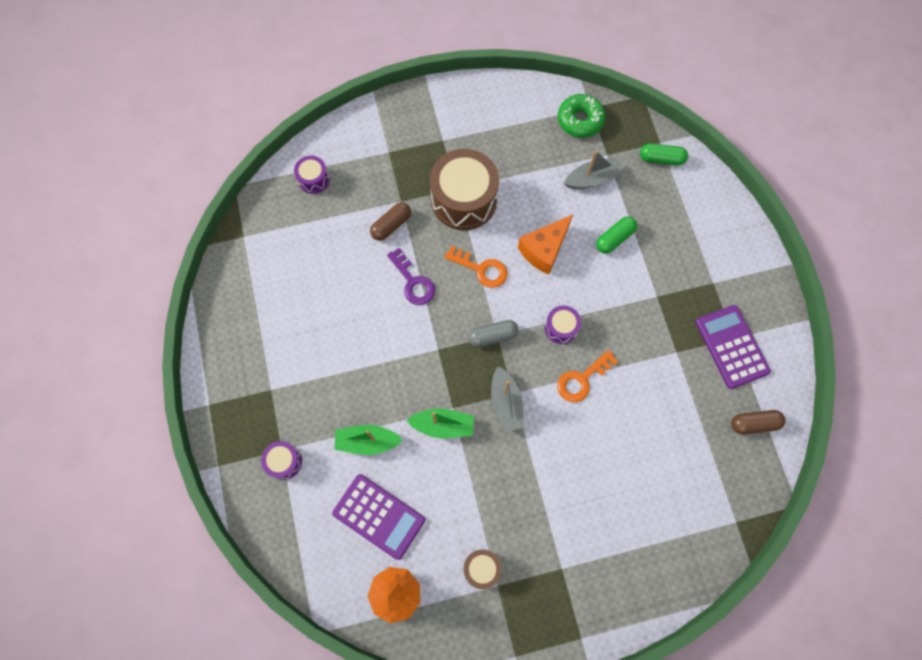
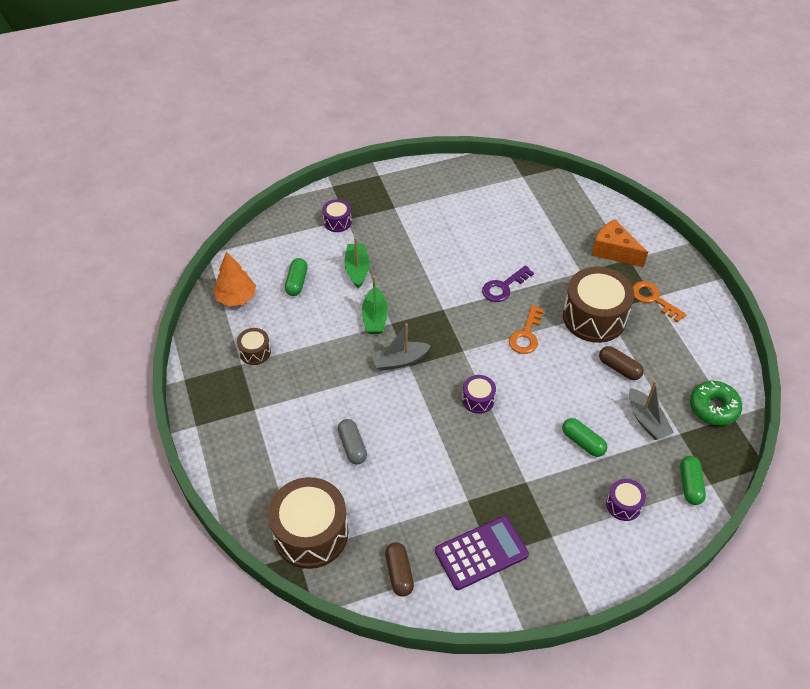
camera: 85 degrees right, 20 degrees down
purple drum [294,156,330,194] -> purple drum moved to [606,479,646,521]
purple calculator [332,474,425,560] -> green capsule [285,258,308,296]
brown capsule [370,202,411,241] -> brown capsule moved to [599,346,644,380]
grey capsule [468,320,519,347] -> grey capsule moved to [338,419,367,465]
orange cheese [518,214,573,275] -> orange cheese moved to [591,219,648,267]
orange key [557,350,618,402] -> orange key moved to [633,281,687,323]
none -> brown drum [268,477,348,569]

